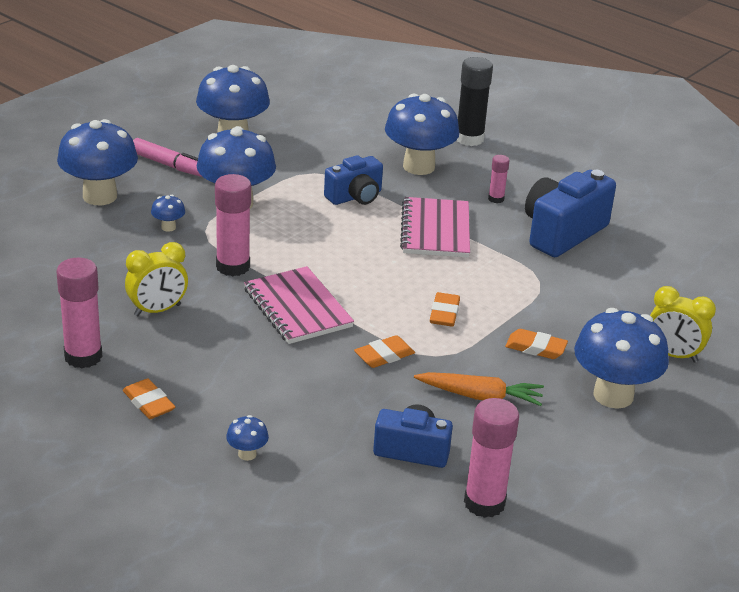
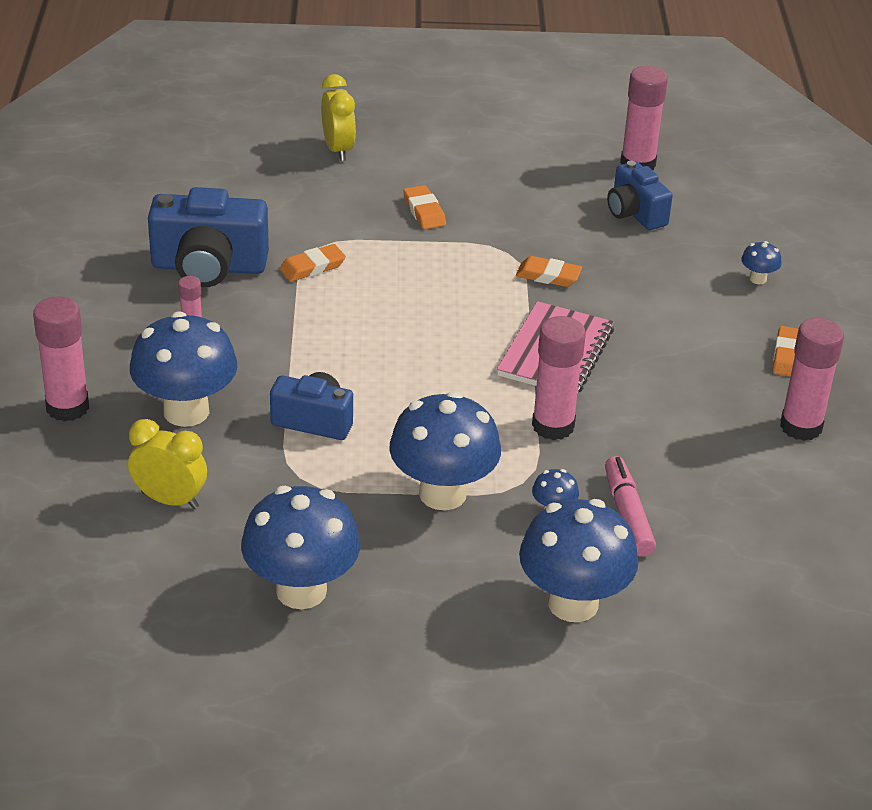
camera: 130 degrees left, 5 degrees up
yellow clock [125,242,188,316] -> yellow clock moved to [128,419,207,509]
pink marker [133,138,202,177] -> pink marker moved to [605,456,656,557]
pink notebook [400,197,470,258] -> none
orange carrot [414,372,544,406] -> none
orange eraser [430,292,460,327] -> orange eraser moved to [279,244,346,282]
black glue stick [457,57,493,146] -> pink glue stick [33,297,89,422]
blue mushroom [574,308,669,409] -> none

